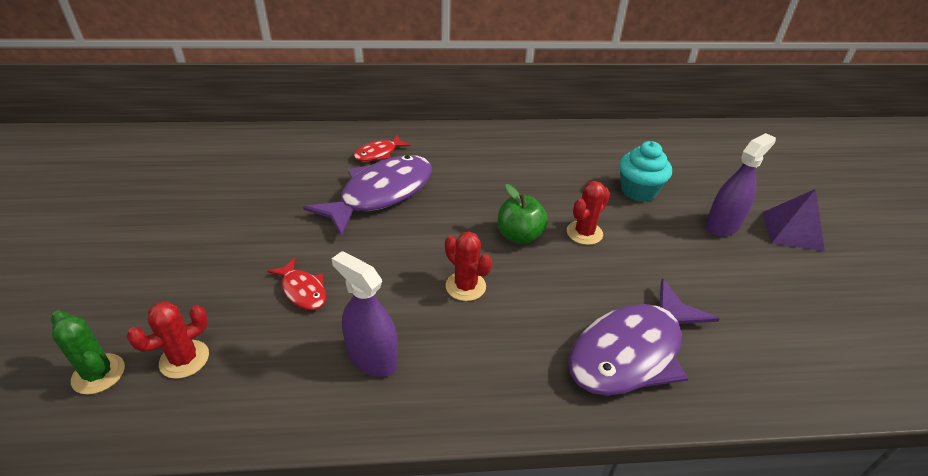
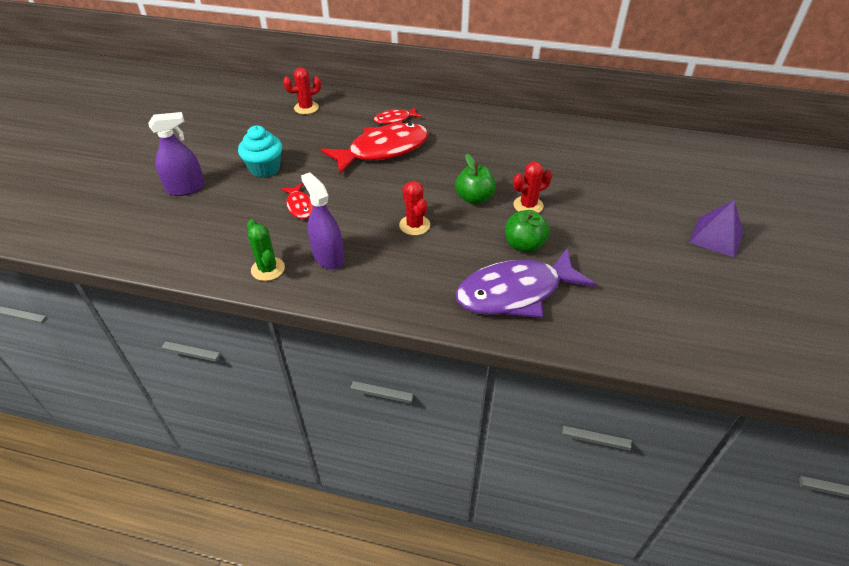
camera: 20 degrees right, 5 degrees up
green cactus [51,310,125,395] -> green cactus moved to [247,219,285,281]
red cactus [126,301,209,379] -> red cactus moved to [283,67,321,114]
purple fish [303,155,432,236] -> red fish [321,123,429,175]
turquoise cupcake [619,141,672,202] -> turquoise cupcake moved to [238,125,282,177]
purple spray bottle [705,133,776,237] -> purple spray bottle moved to [148,112,205,196]
none -> green apple [505,210,550,253]

